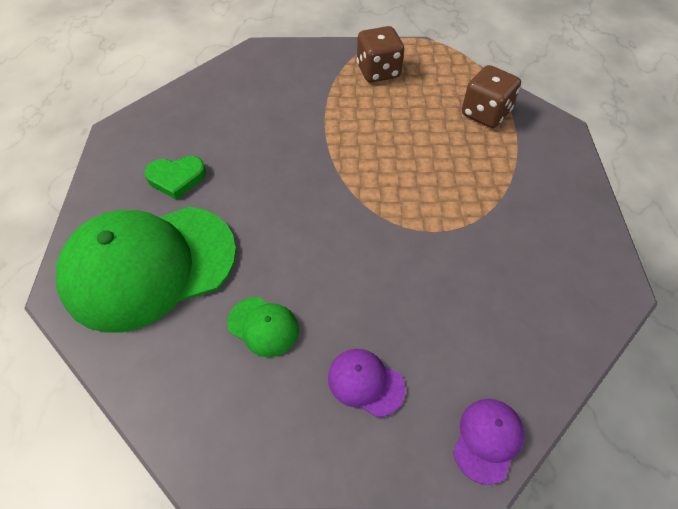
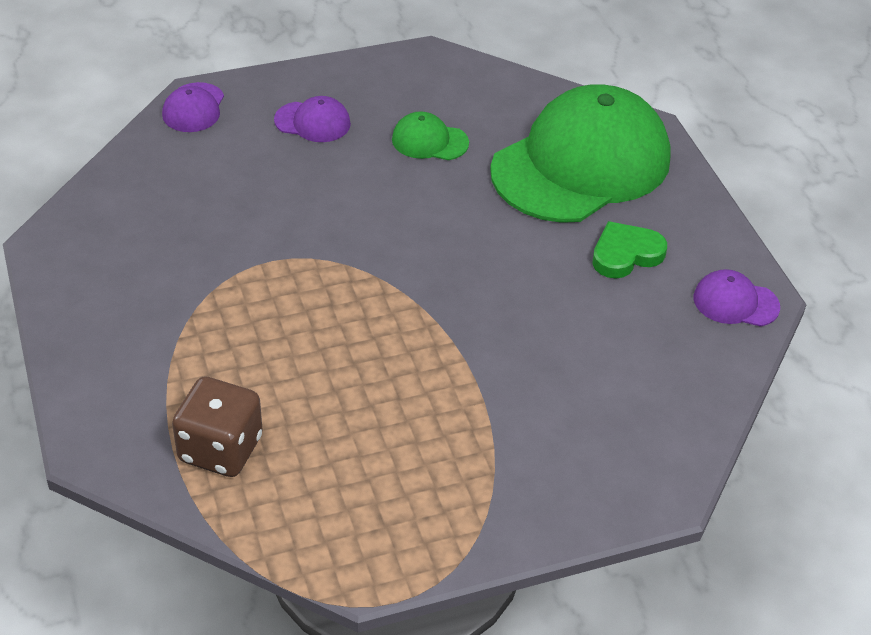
camera: 160 degrees right, 10 degrees down
brown dice [357,26,404,83] -> none
none -> purple cap [694,269,780,327]

